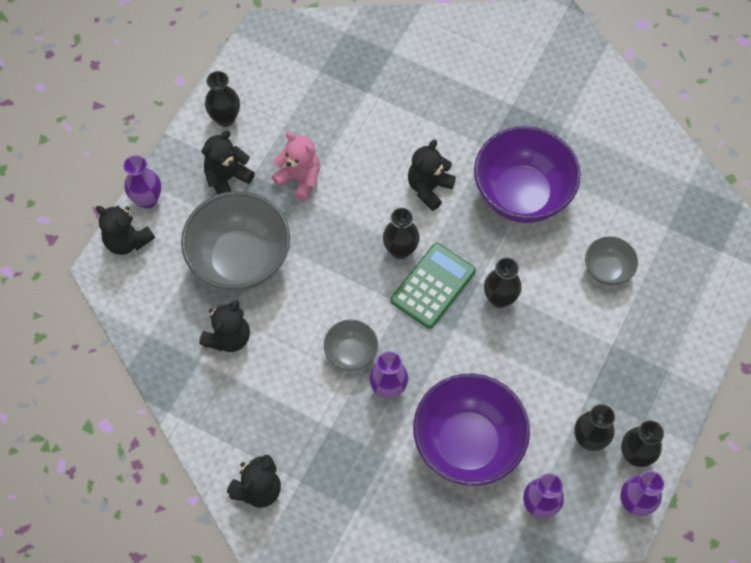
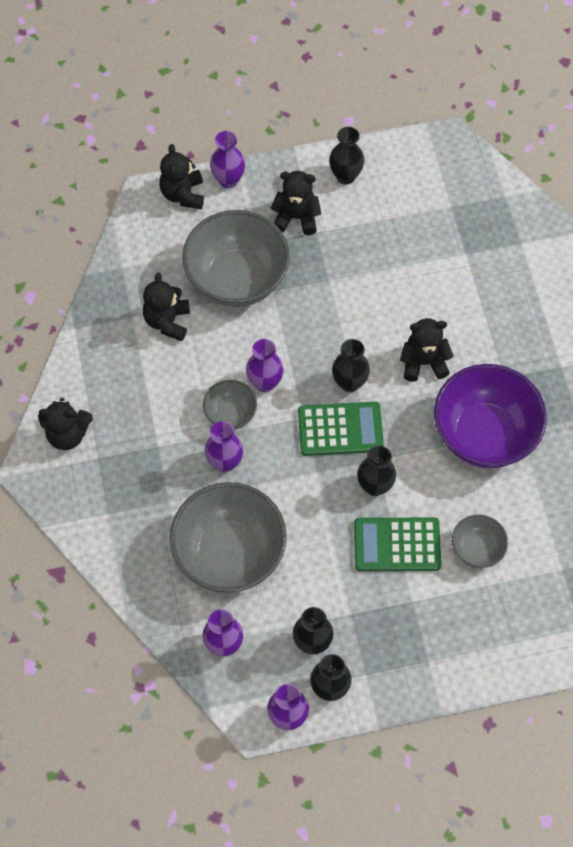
camera: 50 degrees right, 0 degrees up
black teddy bear [199,300,250,352] -> black teddy bear turned 105 degrees clockwise [143,272,190,341]
pink teddy bear [272,132,320,201] -> none
purple bowl [413,374,530,486] -> grey bowl [170,482,287,593]
none -> purple vase [246,339,284,392]
none -> green calculator [354,518,441,571]

